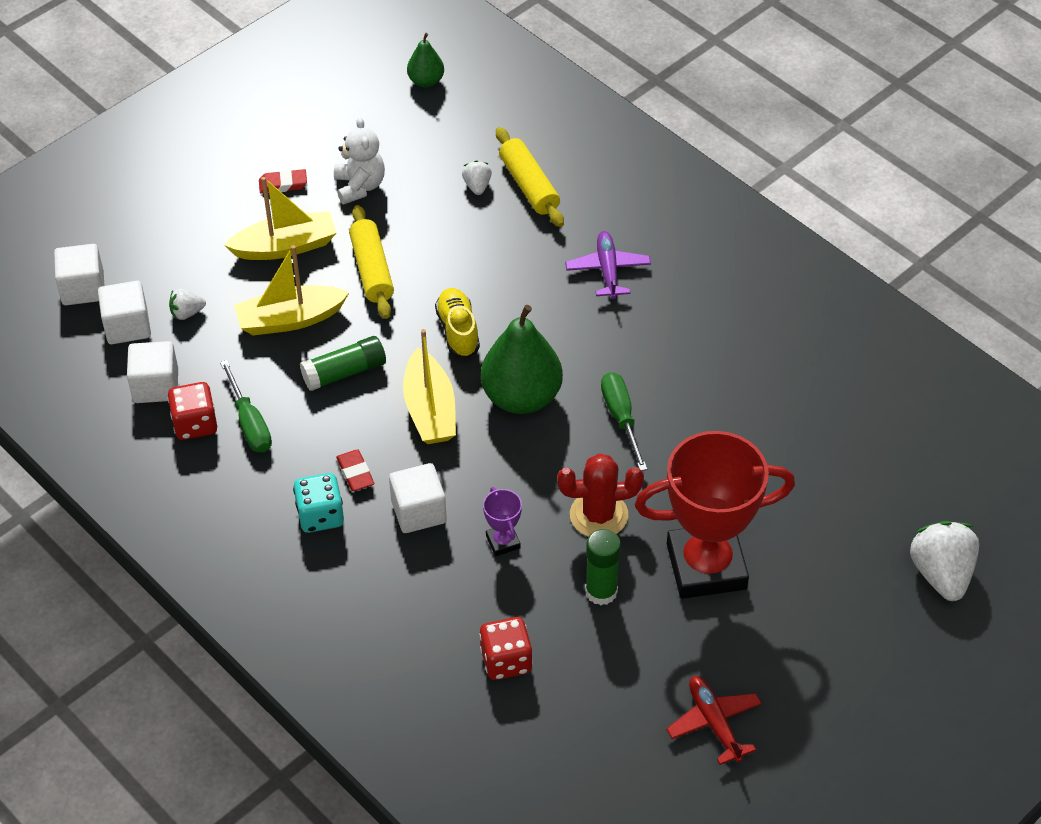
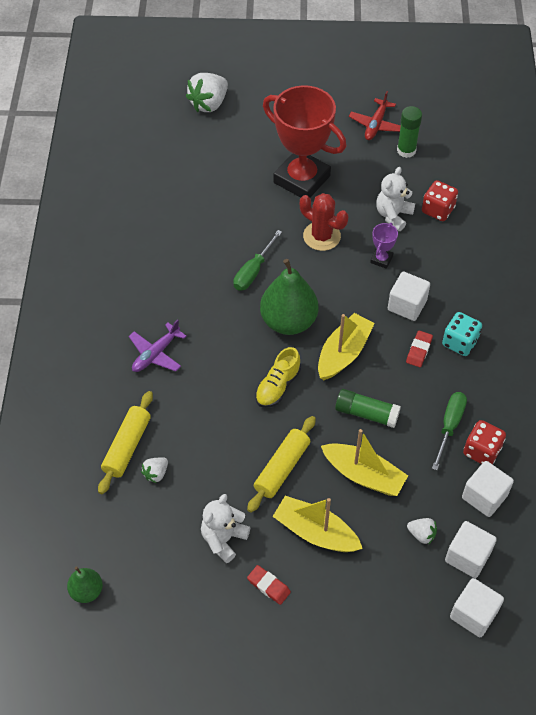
camera: 135 degrees left, 5 degrees up
green glue stick [585,529,621,605] -> green glue stick moved to [397,106,422,158]
none -> white teddy bear [376,167,415,231]

